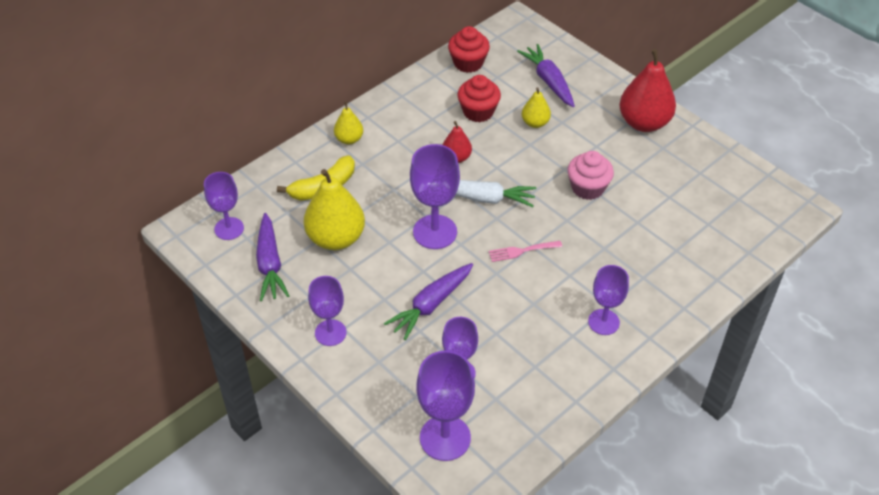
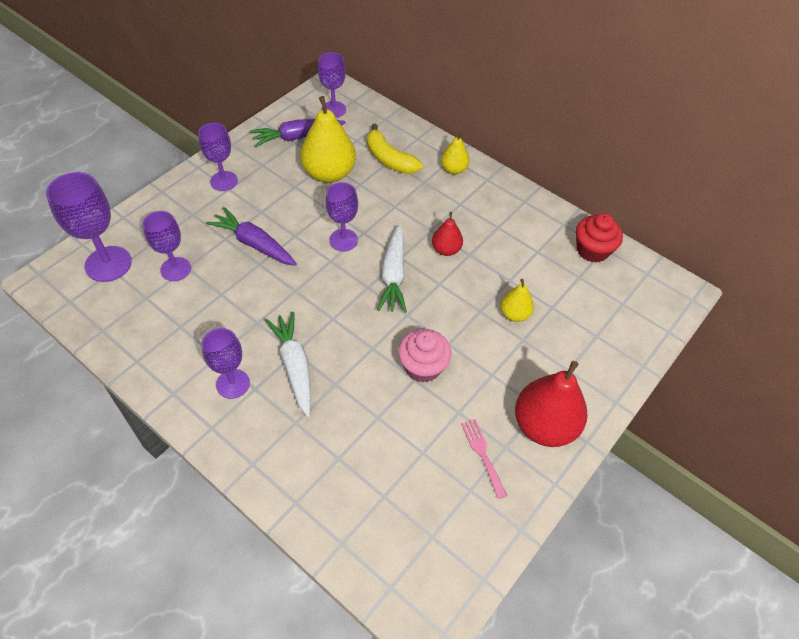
camera: 80 degrees right, 5 degrees up
purple goblet [410,144,460,249] -> purple goblet [326,182,358,251], size x0.66
red cupcake [457,75,501,122] -> none
pink fork [489,241,562,262] -> pink fork moved to [461,419,507,499]
purple carrot [517,44,575,107] -> none
none -> white carrot [265,312,311,417]

